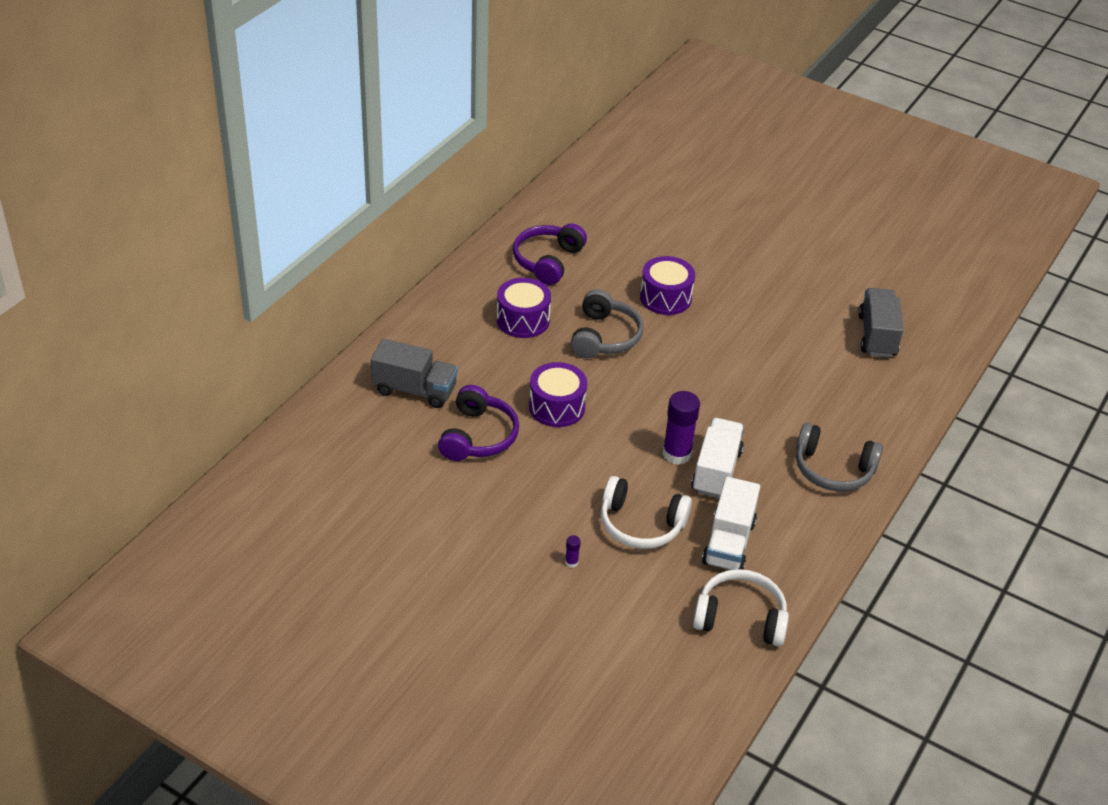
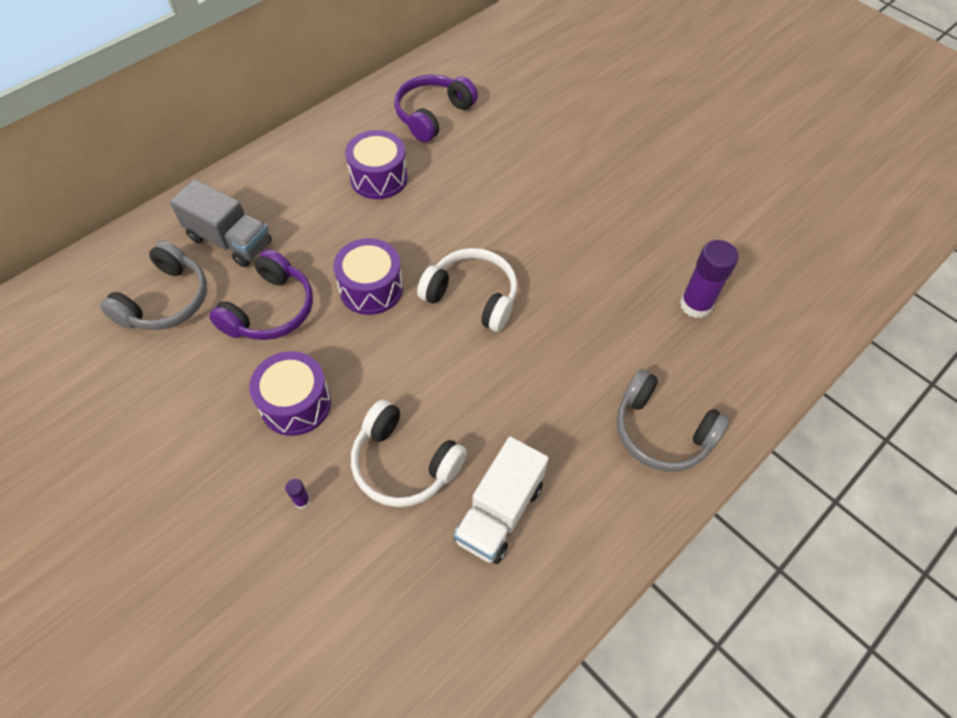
camera: 15 degrees right, 15 degrees up
grey headphones [570,289,643,358] -> grey headphones moved to [100,240,207,330]
purple drum [640,256,695,315] -> purple drum moved to [249,351,331,436]
purple glue stick [662,391,700,465] -> purple glue stick moved to [680,240,739,318]
white truck [691,418,744,498] -> none
white headphones [693,569,789,646] -> white headphones moved to [417,248,517,332]
grey truck [858,288,903,357] -> none

